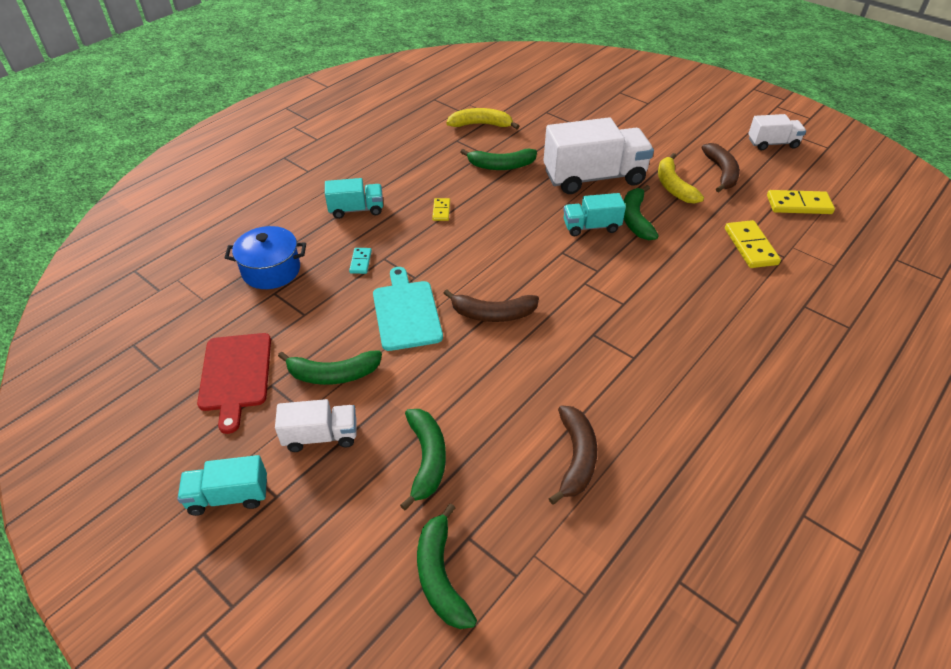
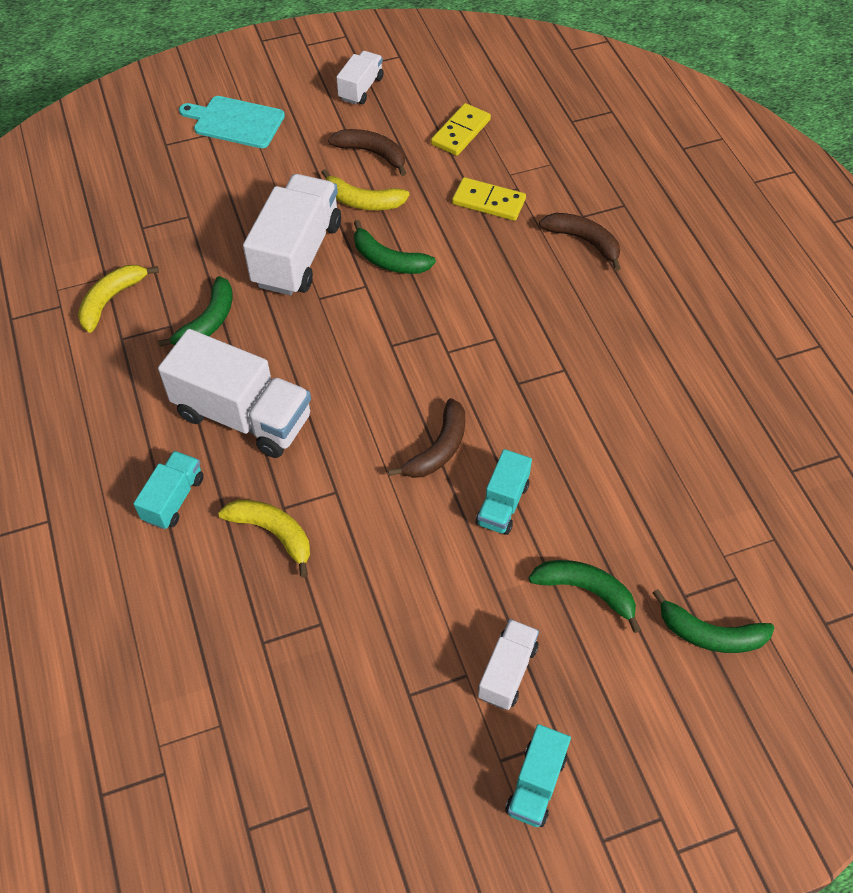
camera: 60 degrees left, 10 degrees up
red cutting board [197,333,271,434] -> none
blue pot [225,226,306,289] -> none
green banana [278,350,382,385] -> none
turquoise domino [349,248,372,274] -> yellow banana [218,500,310,578]
turquoise cutting board [373,267,443,351] -> turquoise cutting board moved to [179,96,285,148]
yellow domino [432,198,450,221] -> white truck [158,329,311,458]
brown banana [549,405,597,505] -> brown banana moved to [539,213,620,271]
turquoise truck [564,193,626,236] -> turquoise truck moved to [476,449,532,535]

